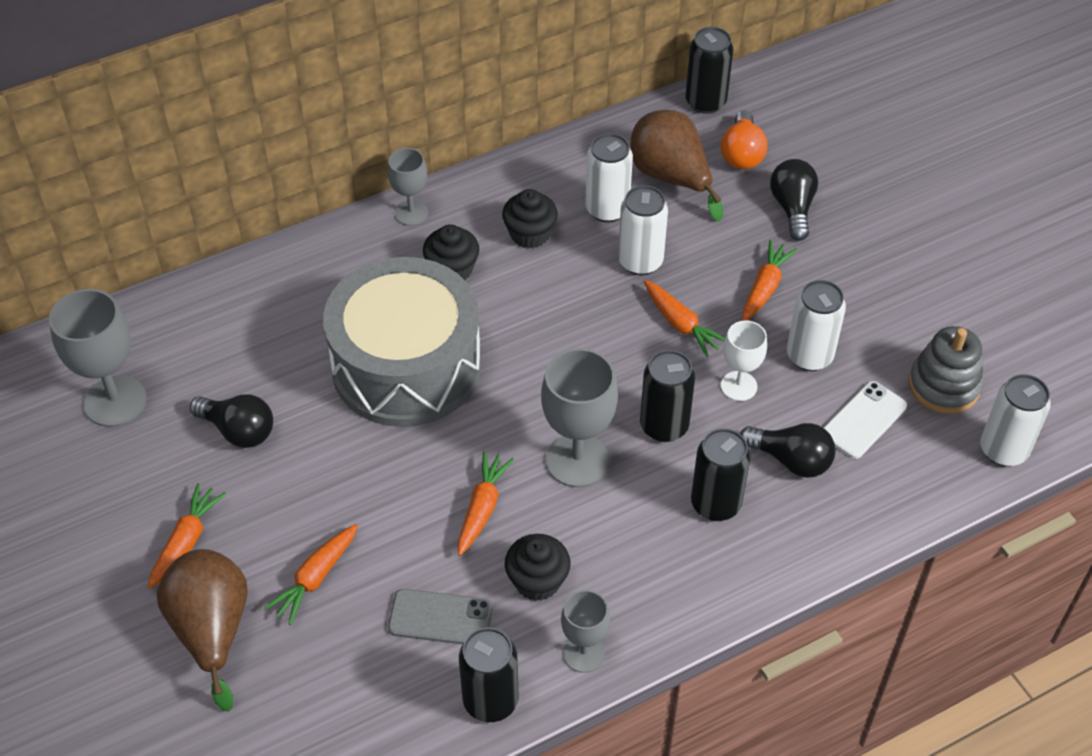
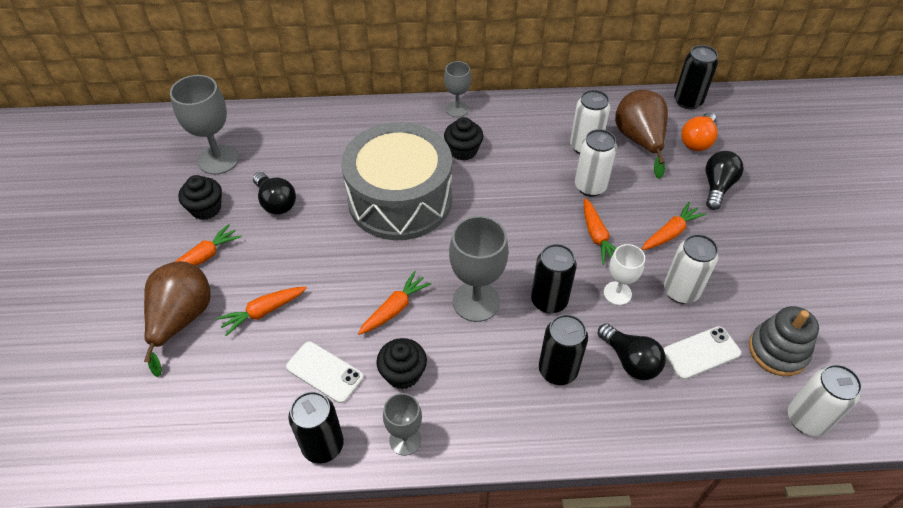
camera: 25 degrees right, 0 degrees up
grey phone [388,589,493,644] -> white phone [286,342,363,403]
black cupcake [502,189,558,248] -> black cupcake moved to [178,175,222,220]

